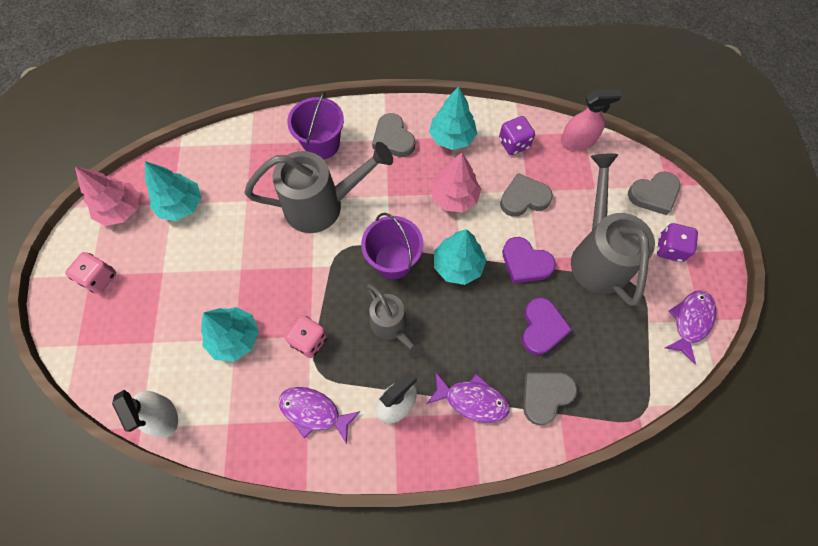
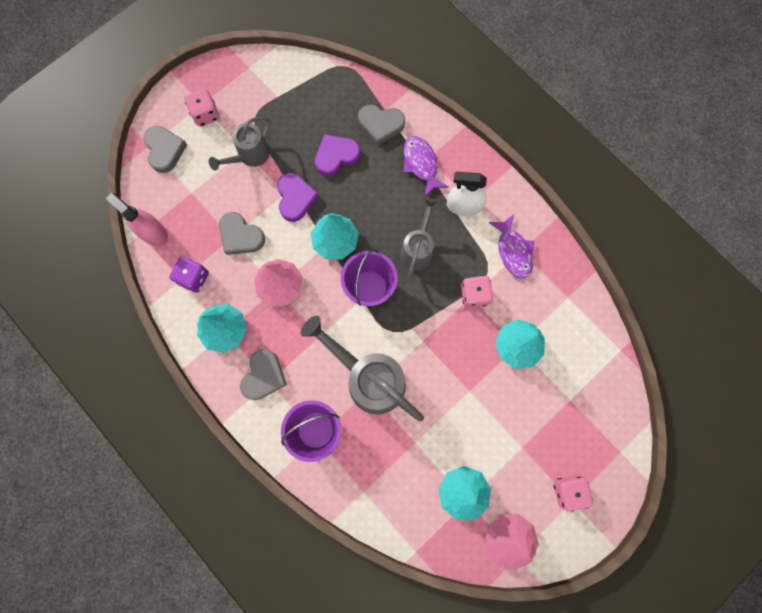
camera: 130 degrees left, 10 degrees up
white spray bottle [112,390,178,437] -> none
grey watering can [571,153,655,306] -> grey watering can [209,117,271,170], size x0.59
grey heart [628,171,680,215] -> grey heart turned 45 degrees clockwise [144,126,187,173]
purple dice [657,223,698,262] -> pink dice [184,89,220,127]
purple fish [665,290,716,364] -> none

